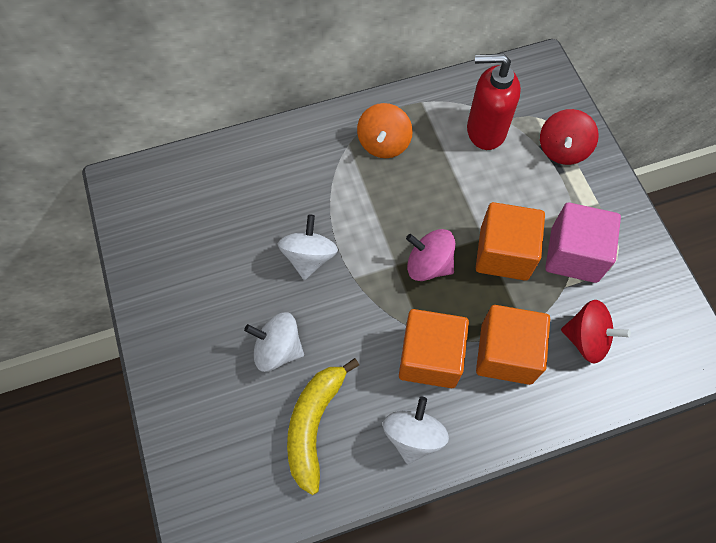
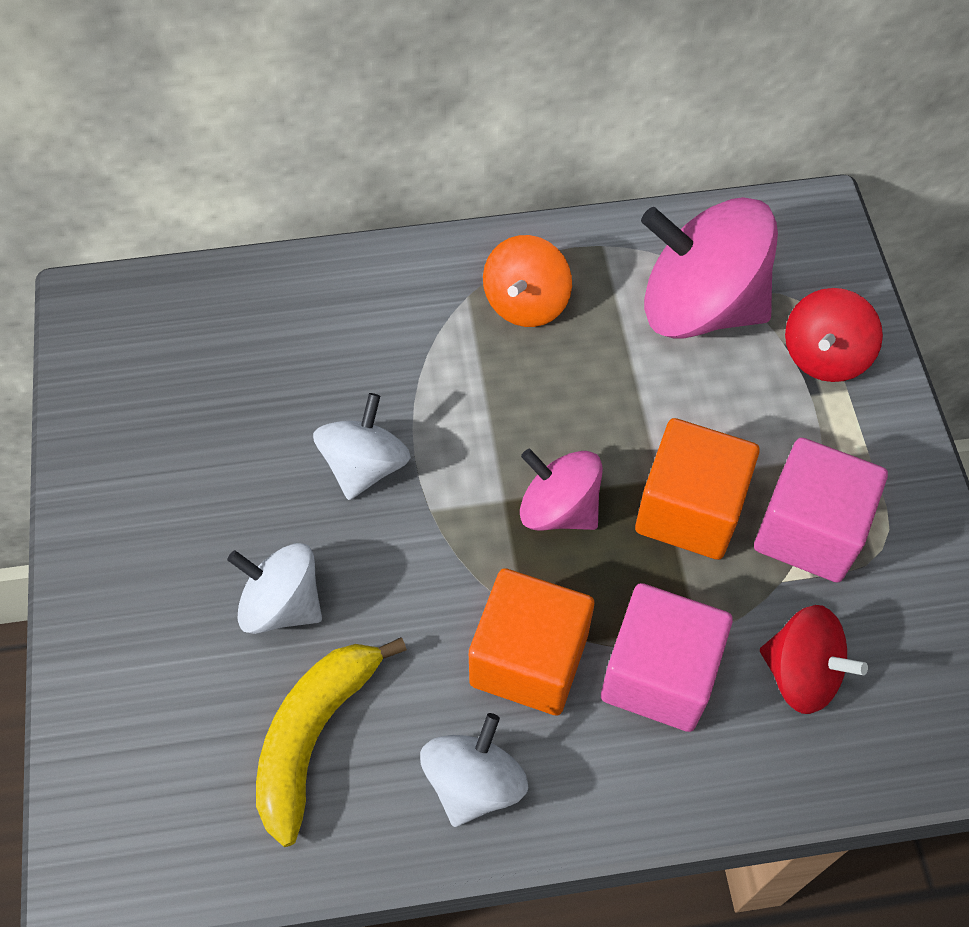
camera: 10 degrees right, 5 degrees down
red soap dispenser [467,54,521,150] -> pink spinning top [641,197,778,338]
orange cube [476,305,550,385] -> pink cube [601,583,733,732]

